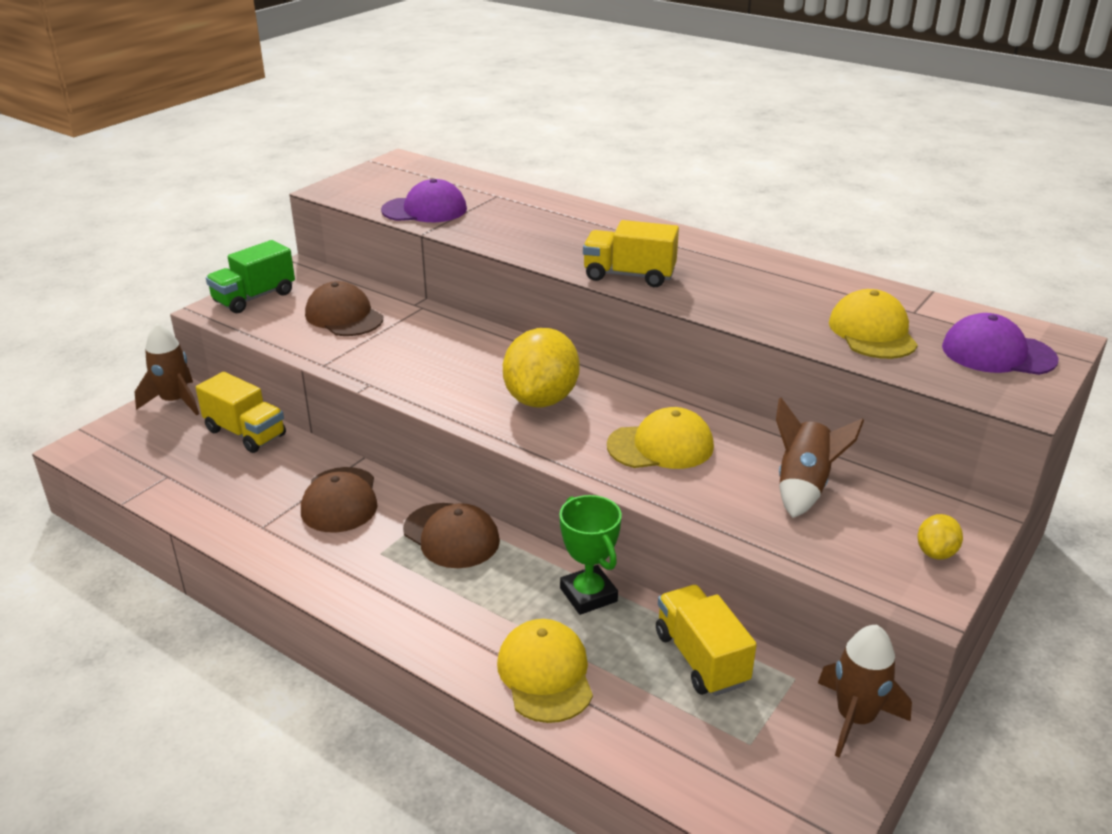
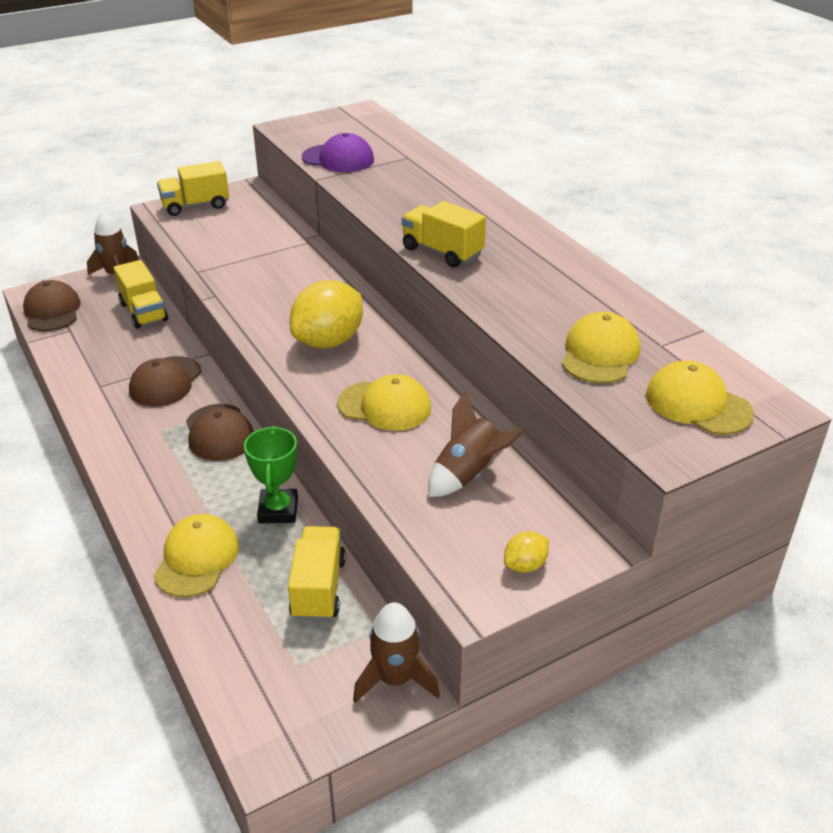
camera: 25 degrees right, 5 degrees up
green truck [206,240,295,313] -> yellow truck [157,161,229,216]
brown cap [305,281,383,336] -> brown cap moved to [23,280,81,331]
purple cap [942,313,1059,375] -> yellow cap [646,361,754,435]

